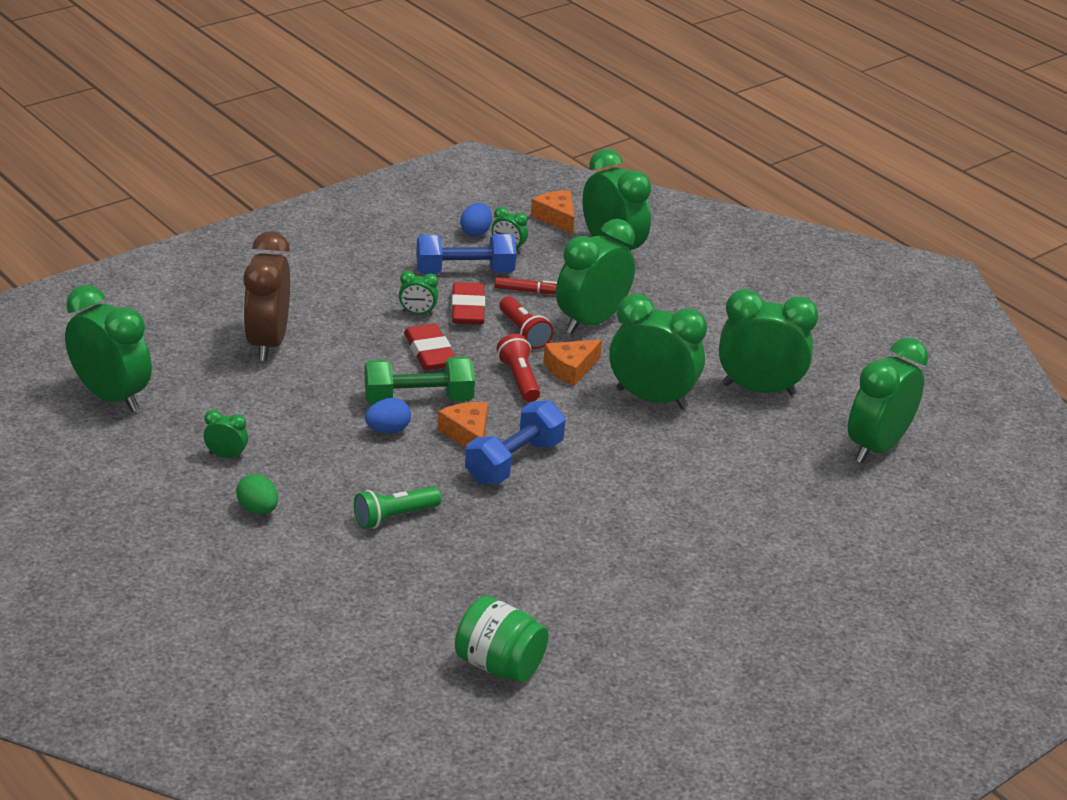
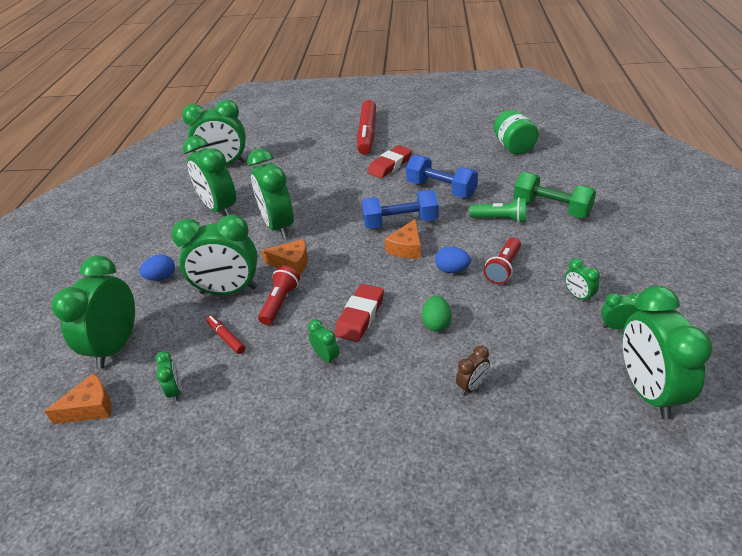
camera: 130 degrees left, 5 degrees up
green egg [236,474,278,514] -> green egg moved to [422,296,451,332]
brown clock [243,231,290,361] -> brown clock [456,346,490,395], size x0.44
green dumbbell [364,357,475,405] -> green dumbbell moved to [514,172,596,218]
blue dumbbell [416,234,516,274] -> blue dumbbell moved to [406,155,478,198]
red eraser [452,282,485,325] -> red eraser moved to [367,145,412,178]
blue egg [460,203,492,237] -> blue egg moved to [139,255,175,281]
red flashlight [497,334,540,402] -> red flashlight moved to [484,237,521,284]
orange cheese [531,191,574,234] -> orange cheese turned 135 degrees counterclockwise [44,373,111,424]
none -> red marker [357,100,376,154]
none -> green clock [601,293,641,329]

